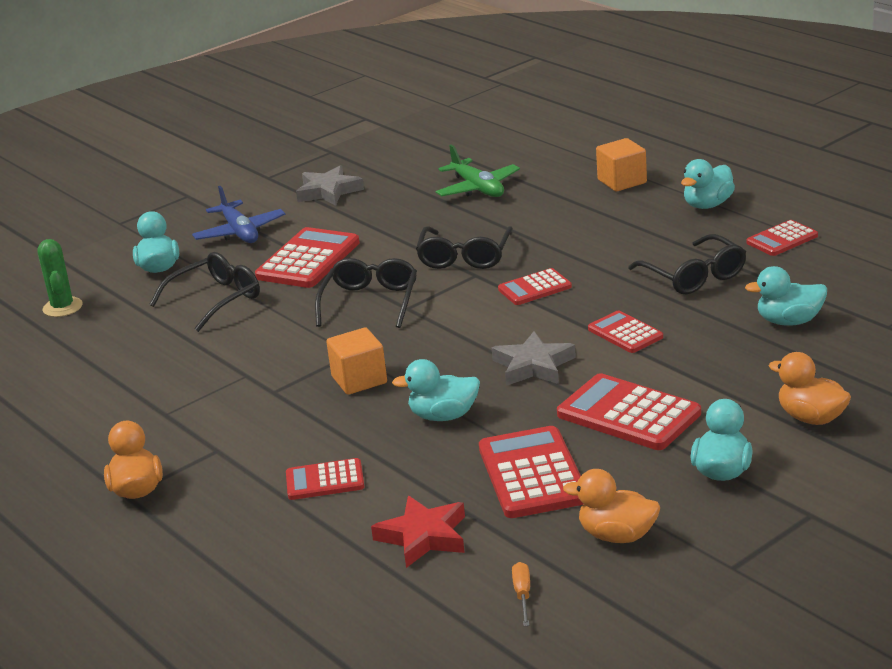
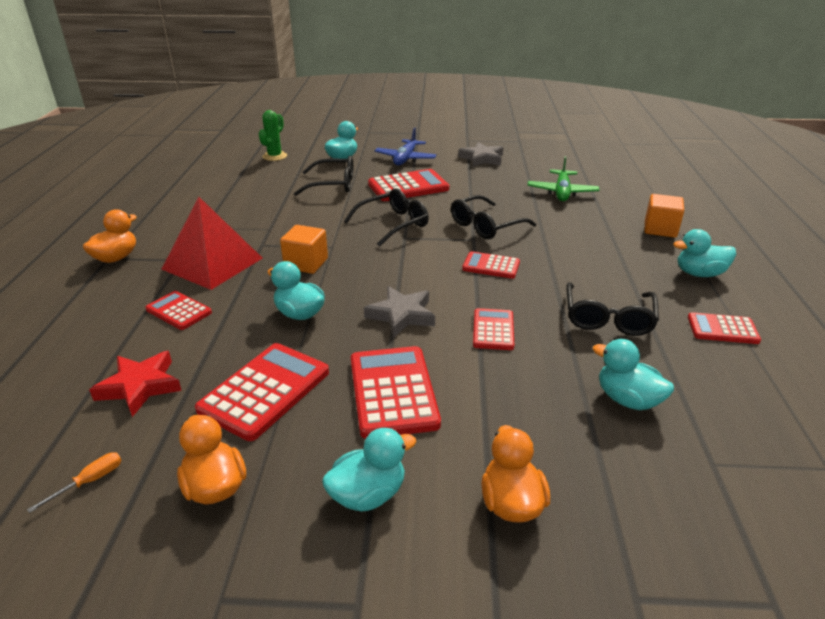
camera: 40 degrees right, 5 degrees up
none -> red pyramid [161,197,263,290]

